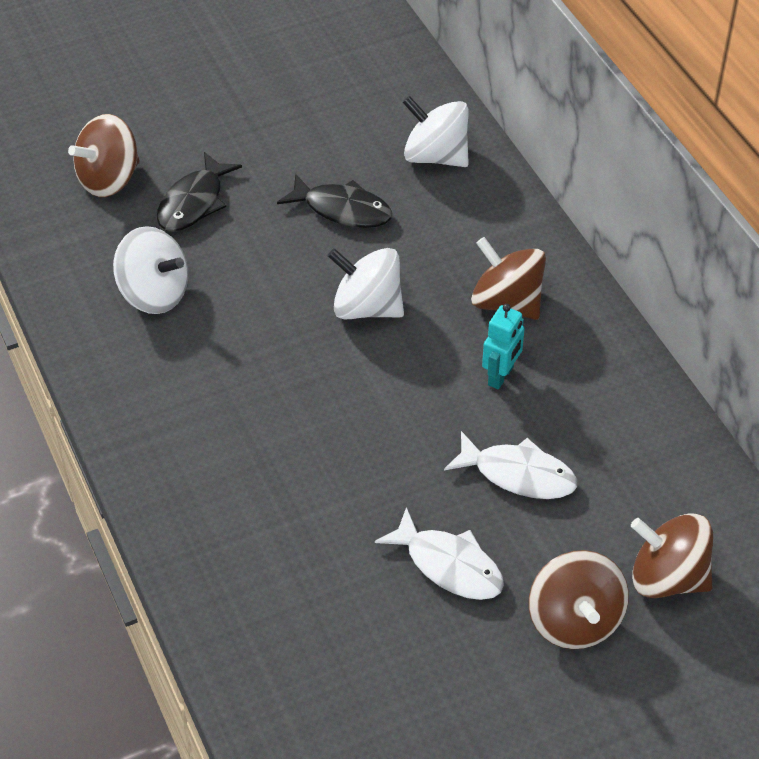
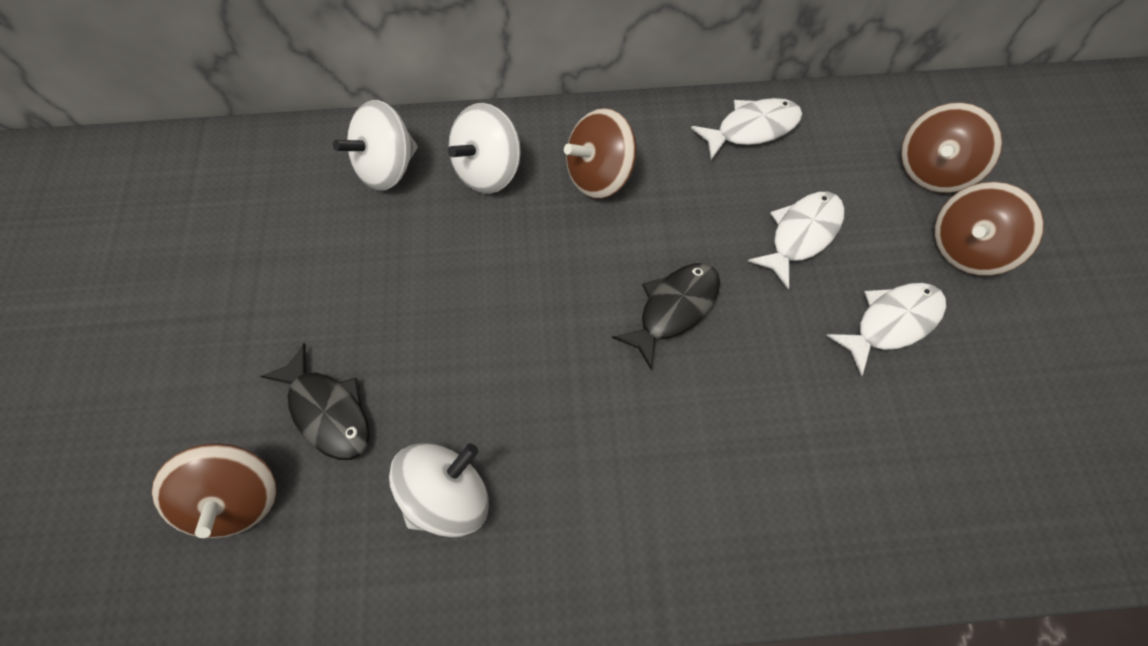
camera: 70 degrees left, 15 degrees up
black fish [277,174,393,228] -> black fish moved to [612,263,720,370]
white spinning top [328,248,404,320] -> white spinning top moved to [448,103,521,194]
turquoise robot [482,304,525,389] -> none
brown spinning top [529,550,629,649] -> brown spinning top turned 135 degrees clockwise [934,182,1044,276]
none -> white fish [691,98,802,160]

